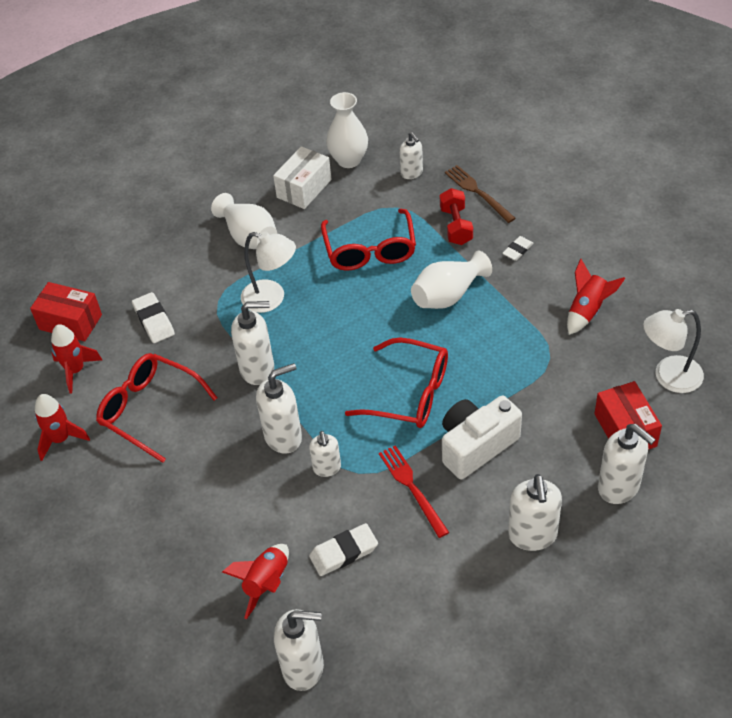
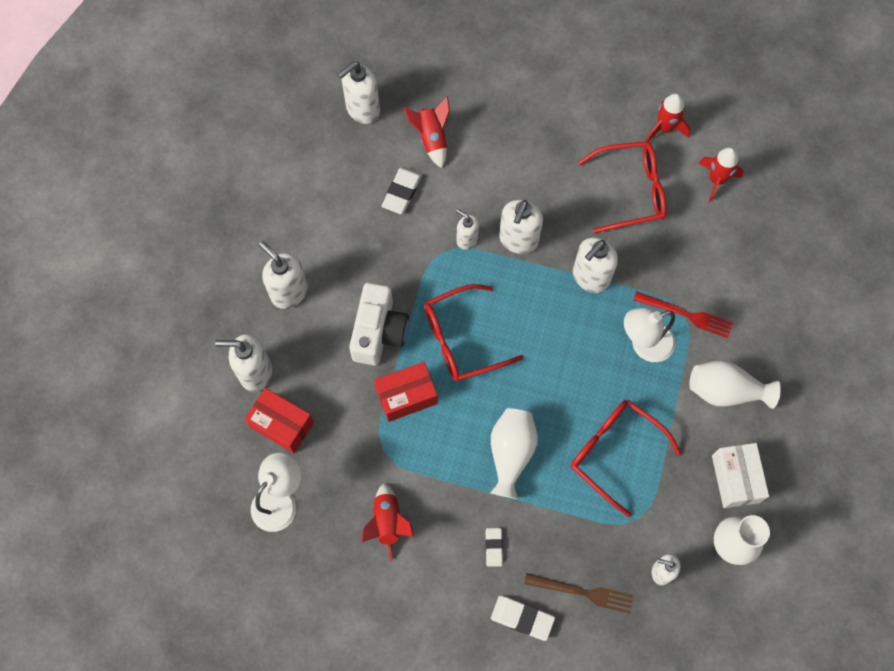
camera: 135 degrees right, 20 degrees up
red box [30,282,102,341] -> red box moved to [374,362,438,422]
white eraser [132,292,175,343] -> white eraser moved to [491,596,555,641]
red fork [379,445,449,538] -> red fork moved to [633,291,733,338]
red dumbbell [440,188,473,245] -> none

